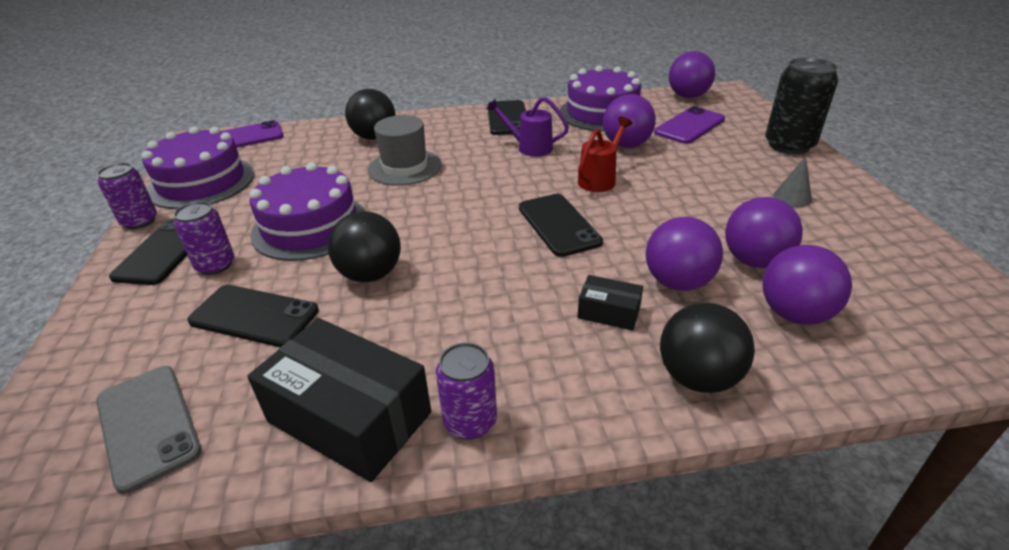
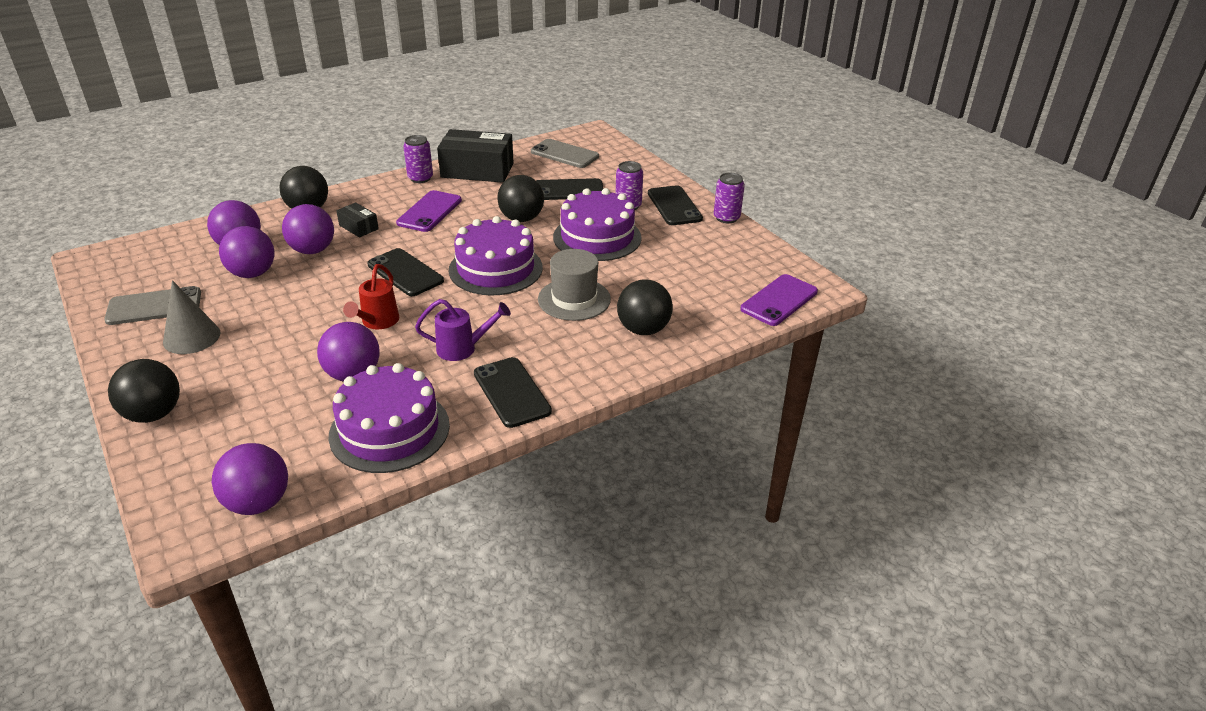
camera: 155 degrees right, 0 degrees up
purple cake [142,126,254,209] -> purple cake moved to [449,216,543,295]
black box [578,275,643,331] -> black box turned 45 degrees clockwise [336,202,379,238]
purple phone [654,106,725,144] -> purple phone moved to [396,190,462,232]
black can [765,58,838,154] -> black ball [108,359,180,423]
grey cone [774,156,812,207] -> grey cone [163,280,220,354], size x1.59
none -> grey phone [104,286,201,325]

